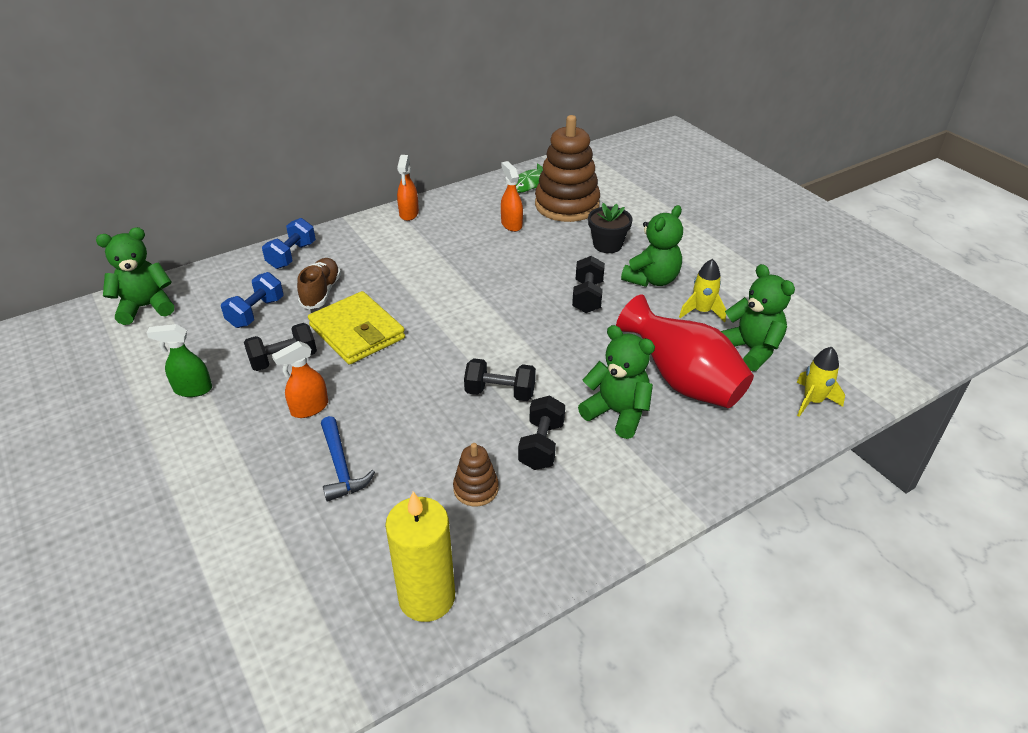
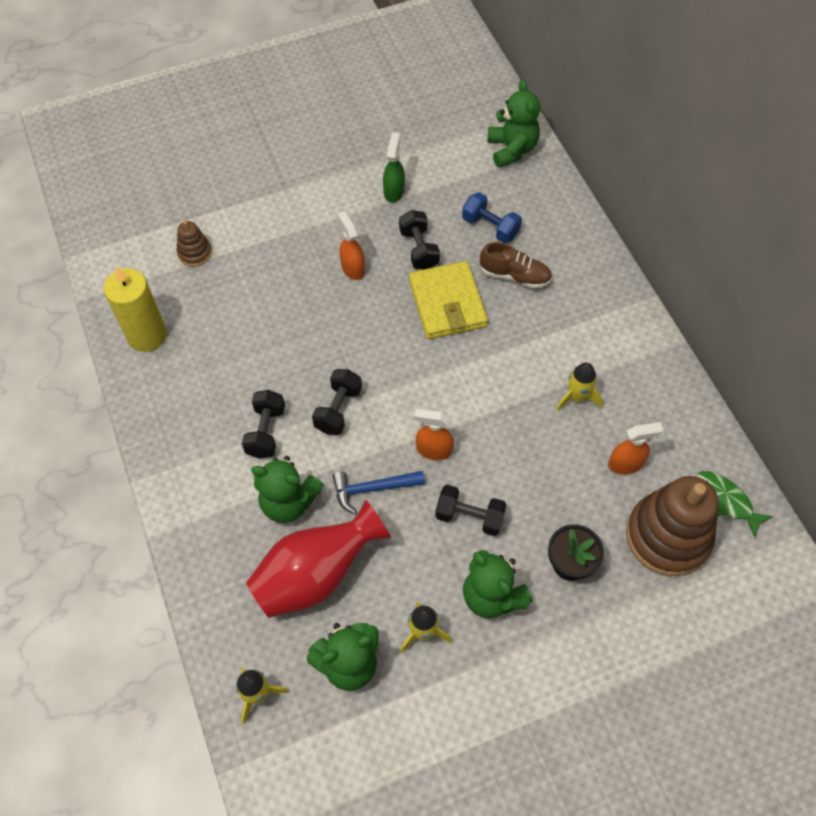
camera: 100 degrees right, 20 degrees up
blue dumbbell [262,218,316,269] -> none
yellow wallet [308,291,405,365] -> yellow wallet turned 75 degrees counterclockwise [409,261,488,339]
blue hammer [321,416,375,502] -> blue hammer moved to [333,471,425,514]
orange spray bottle [397,155,419,221] -> orange spray bottle moved to [414,408,454,460]
brown stacking toy [453,443,499,506] -> brown stacking toy moved to [177,220,212,267]
black dumbbell [518,395,565,470] -> black dumbbell turned 75 degrees clockwise [242,390,285,459]
green teddy bear [578,325,655,439] -> green teddy bear turned 60 degrees clockwise [251,456,323,523]
none -> yellow rocket [556,363,603,411]

